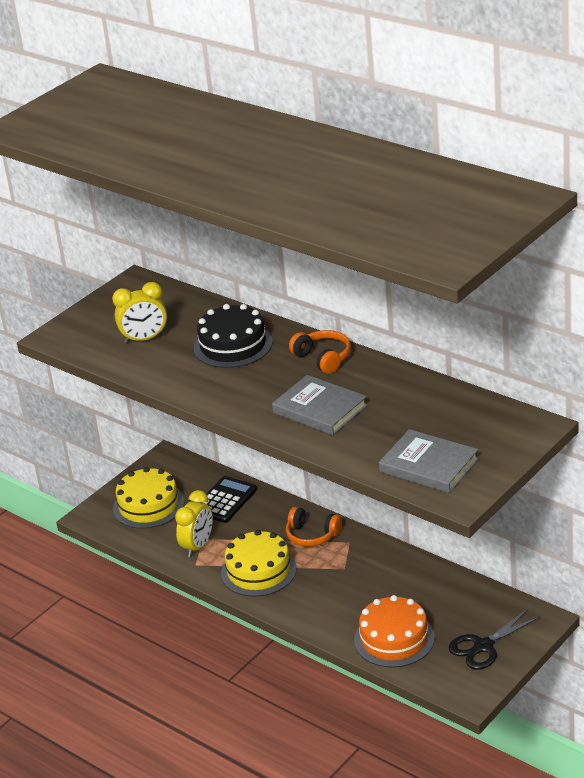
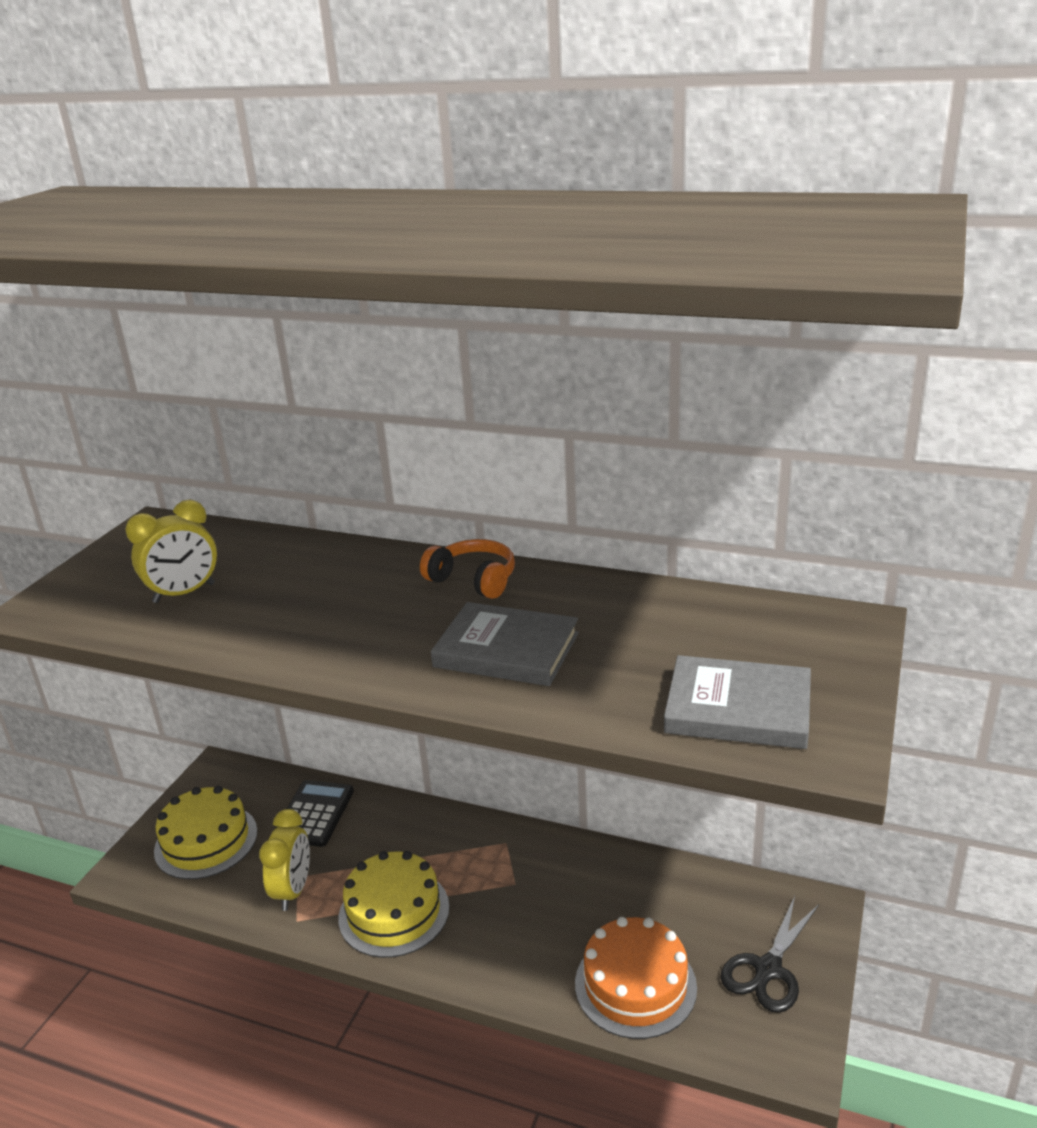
camera: 20 degrees left, 5 degrees down
black cake [194,304,273,368] -> none
orange headphones [286,507,342,547] -> none

